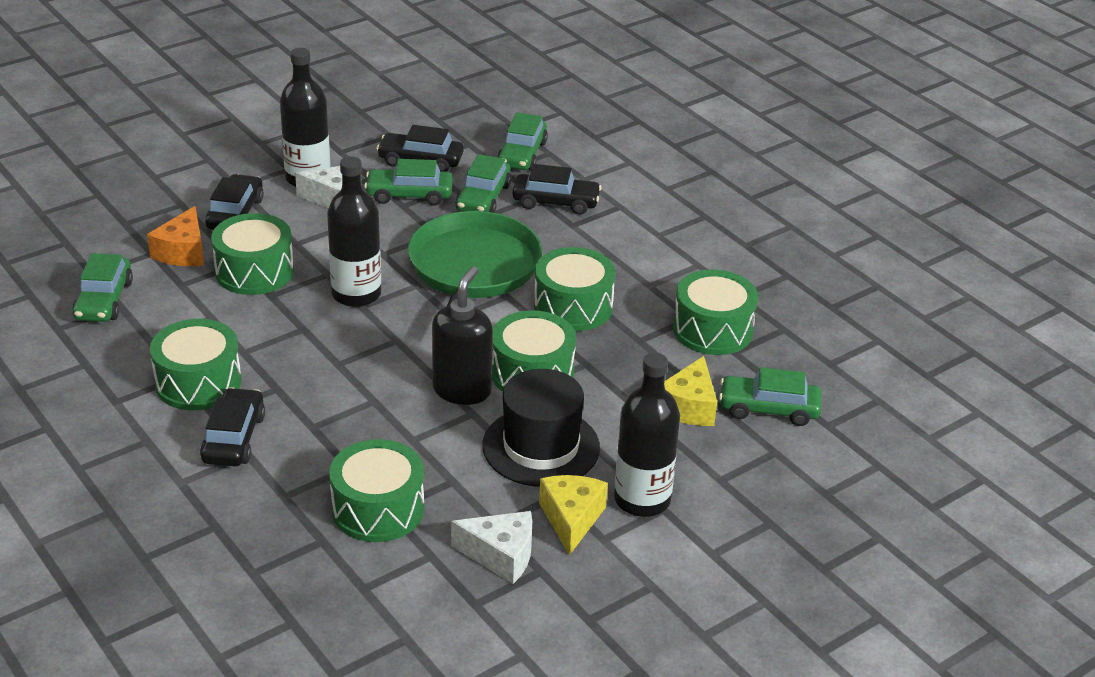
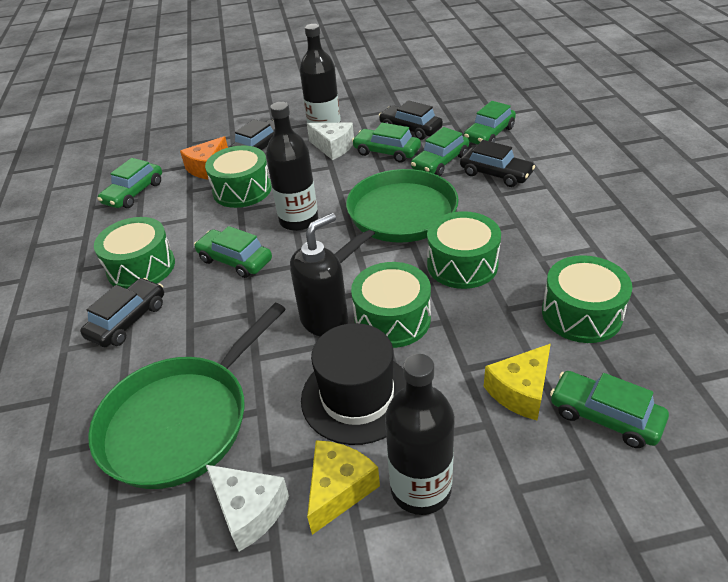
camera: 30 degrees right, 5 degrees up
green drum [329,439,424,542] -> green pan [88,303,286,489]
none -> green car [194,226,272,278]

